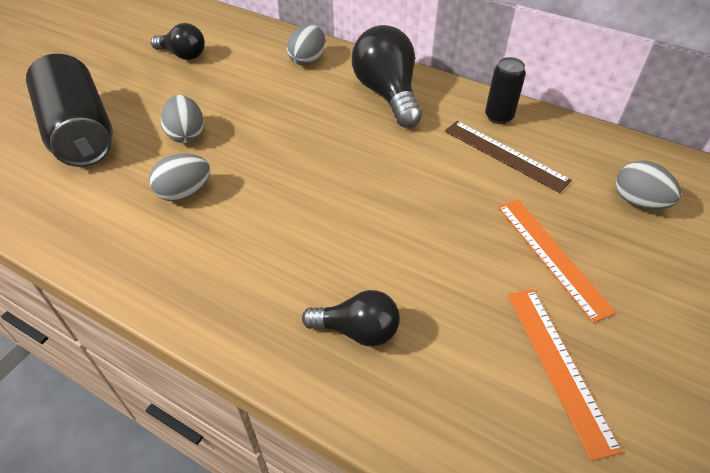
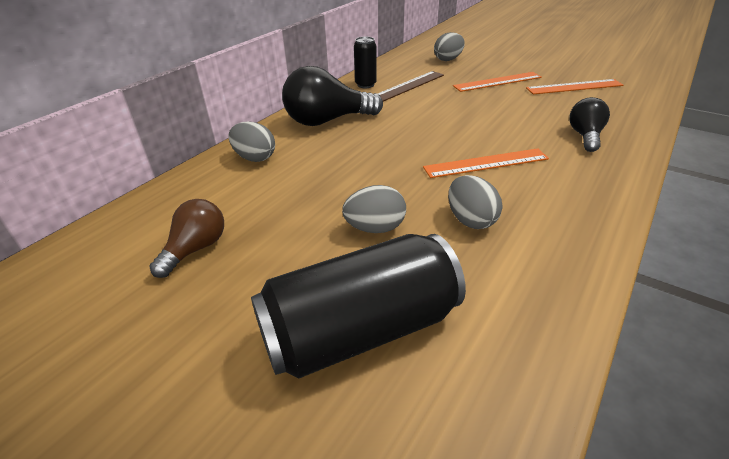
camera: 85 degrees left, 10 degrees down
black light bulb [151,23,205,60] -> brown light bulb [149,199,224,278]
none -> orange ruler [423,148,549,178]

